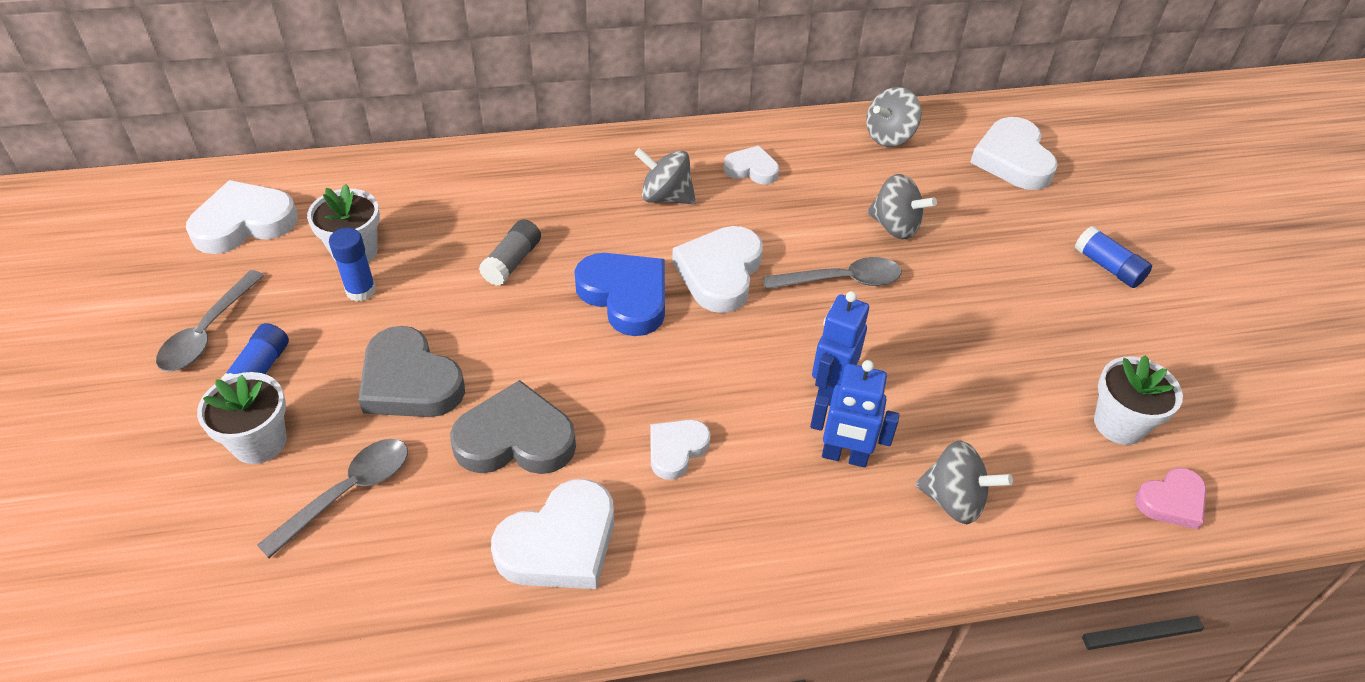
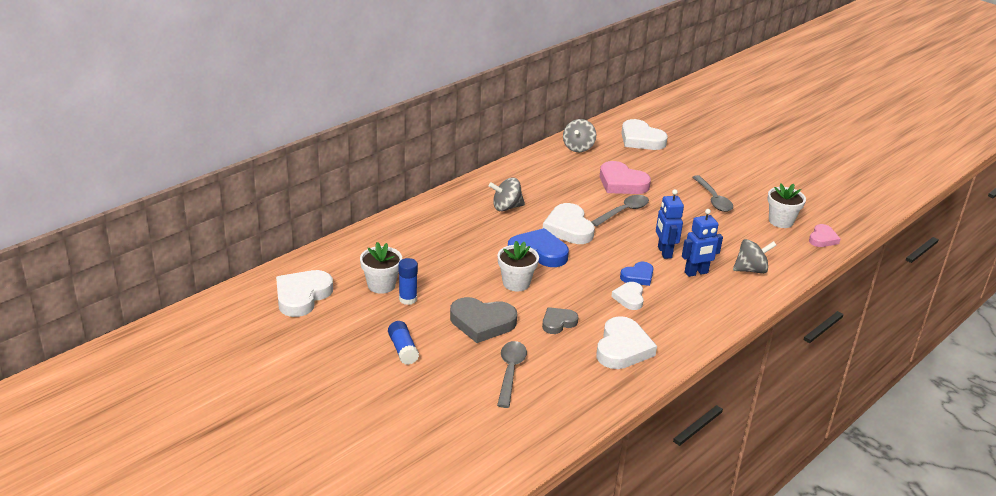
camera: 35 degrees left, 15 degrees down
grey spoon [156,270,264,372] -> grey spoon moved to [692,175,733,212]
white flower pot [197,372,287,464] -> white flower pot moved to [498,241,539,291]
grey heart [450,380,576,474] -> grey heart [542,307,578,334], size x0.59
grey glue stick [479,219,541,286] -> none
white heart [723,146,779,184] -> none
grey spinning top [867,174,937,239] -> pink heart [600,161,651,194]
blue glue stick [1075,226,1152,288] -> none
none -> blue heart [620,262,654,286]

